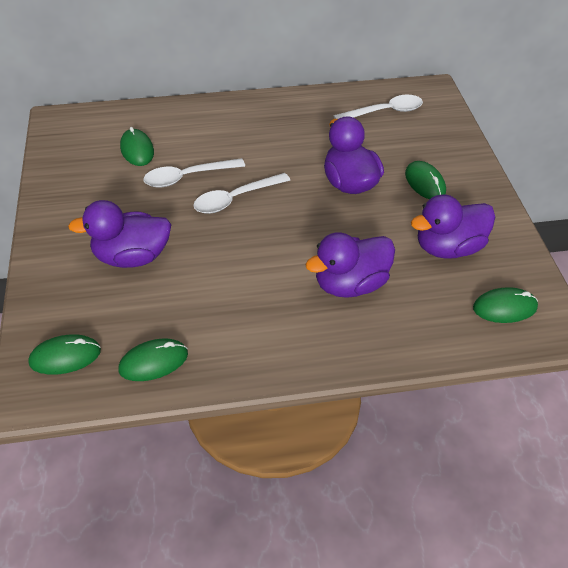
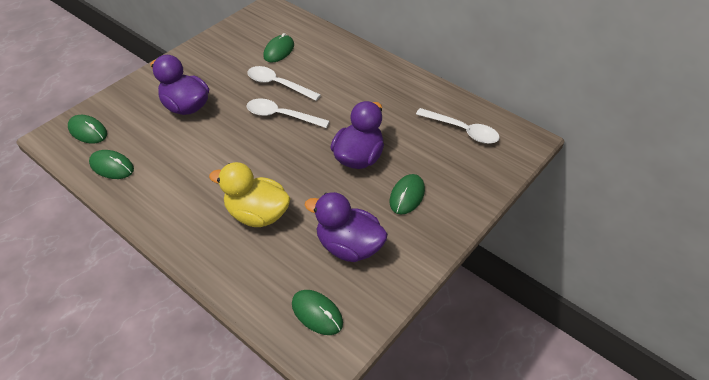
camera: 50 degrees right, 0 degrees up
purple duck [305,232,395,298] -> yellow duck [209,162,291,227]

